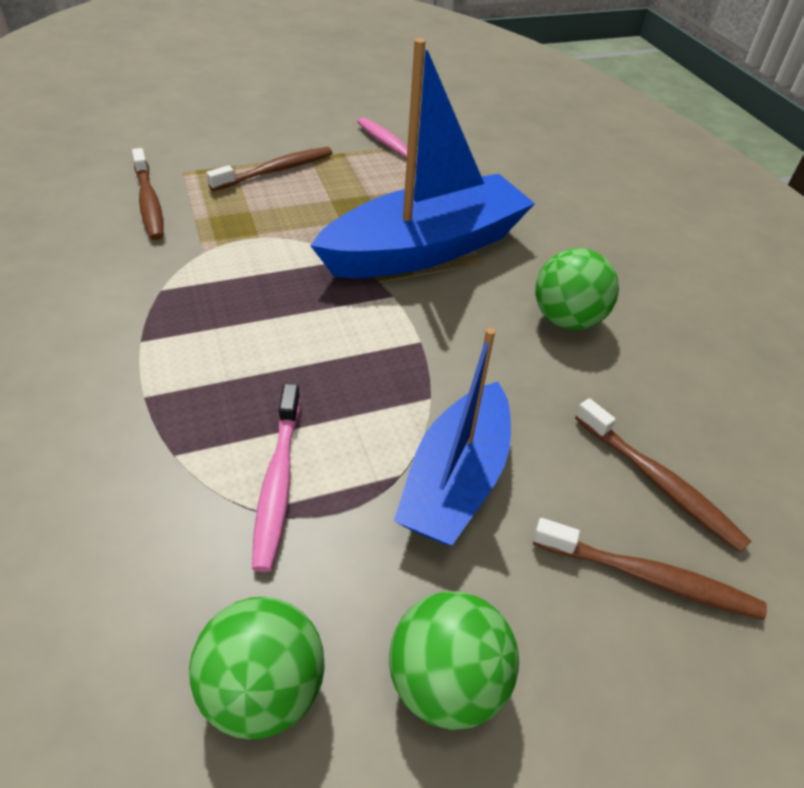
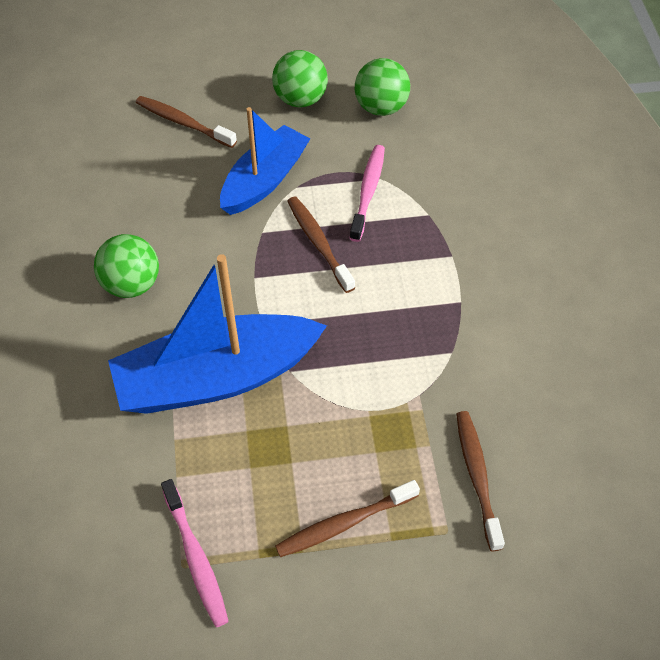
camera: 165 degrees left, 10 degrees up
brown toothbrush [575,398,751,552] -> brown toothbrush moved to [287,197,355,293]

